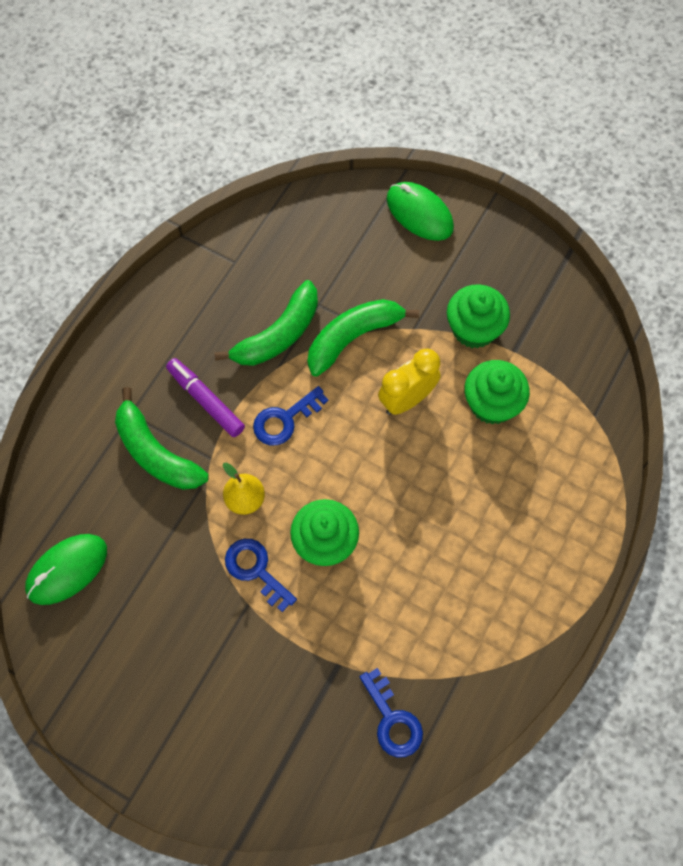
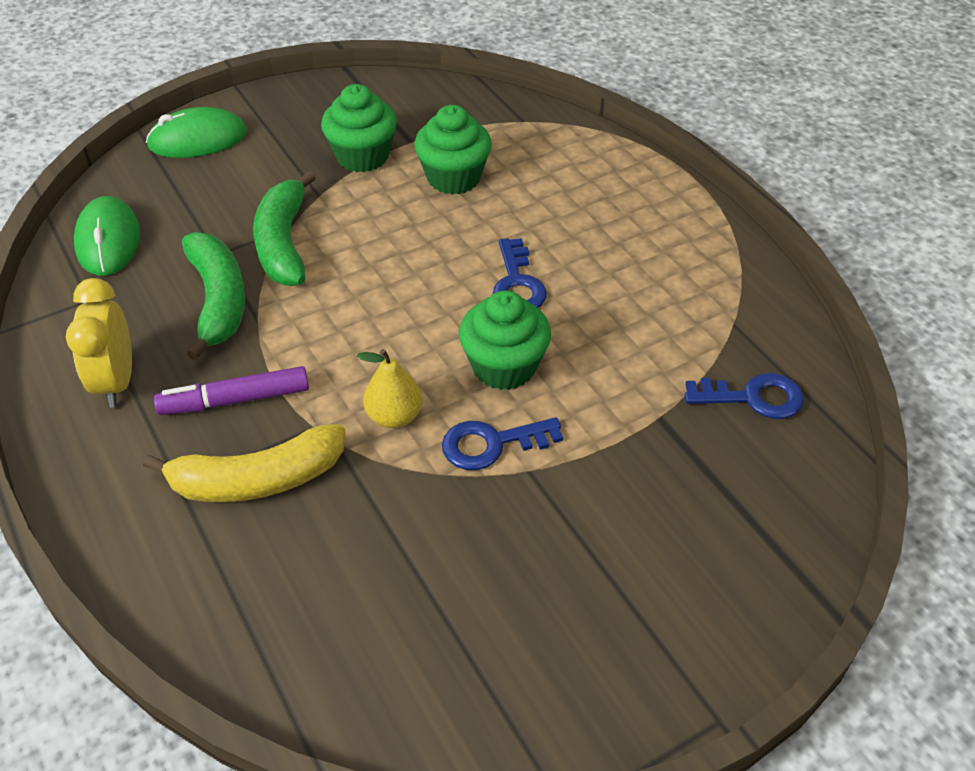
camera: 60 degrees left, 20 degrees down
green mouse [25,534,107,605] -> green mouse moved to [74,196,140,276]
green banana [115,387,209,490] -> yellow banana [143,424,345,502]
blue key [253,386,328,445] -> blue key moved to [493,238,547,308]
yellow clock [378,348,441,415] -> yellow clock moved to [66,278,132,408]

